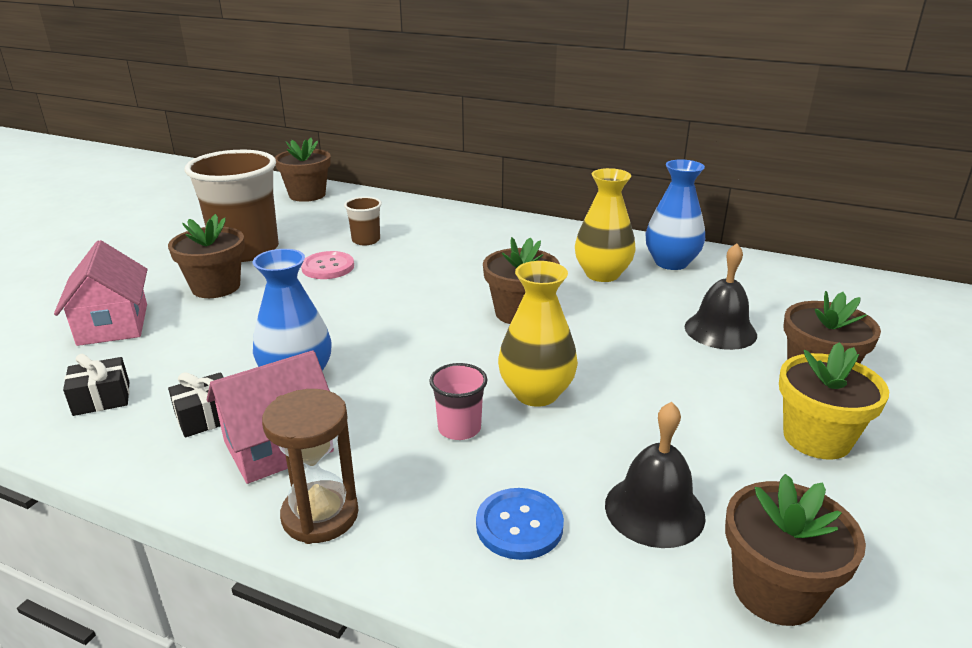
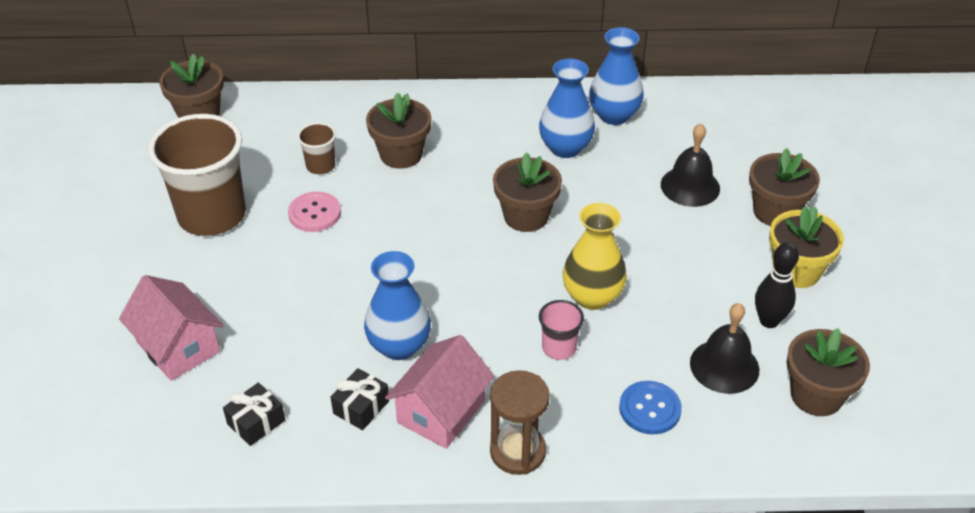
camera: 25 degrees left, 15 degrees up
brown flower pot [168,214,245,298] -> brown flower pot moved to [366,93,431,169]
yellow vase [575,168,636,282] -> blue vase [539,59,595,158]
none -> black bowling pin [755,242,799,328]

